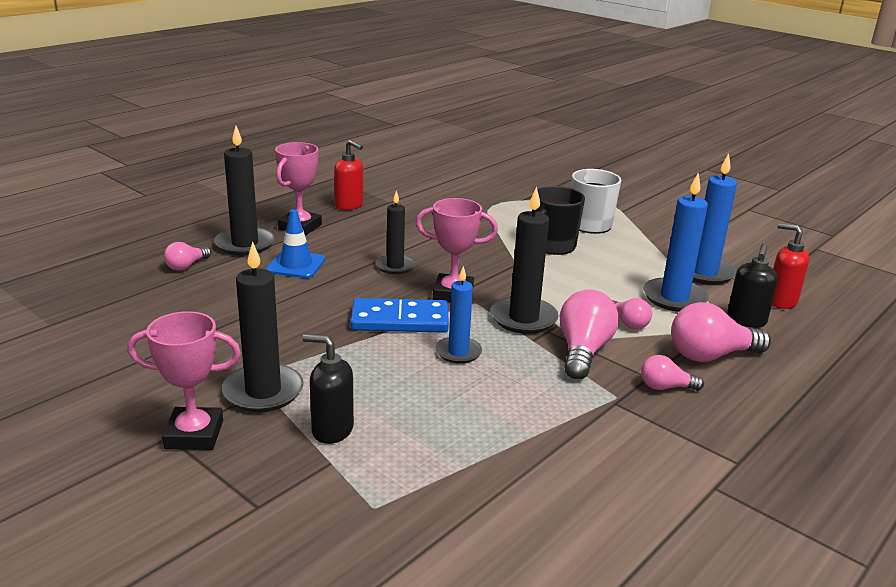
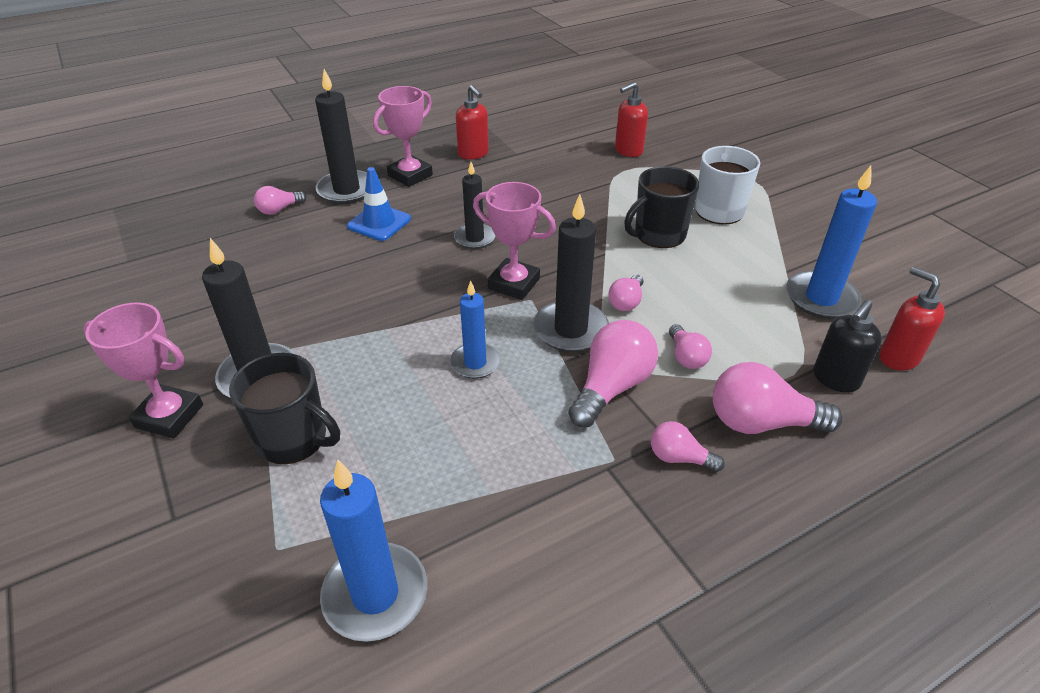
camera: 20 degrees right, 15 degrees up
black soap dispenser [302,334,354,444] -> black mug [229,353,340,464]
blue domino [350,298,449,333] -> none
blue candle [643,173,709,312] -> blue candle moved to [320,460,427,642]
none -> pink light bulb [608,274,643,311]
none -> red soap dispenser [615,82,648,157]

